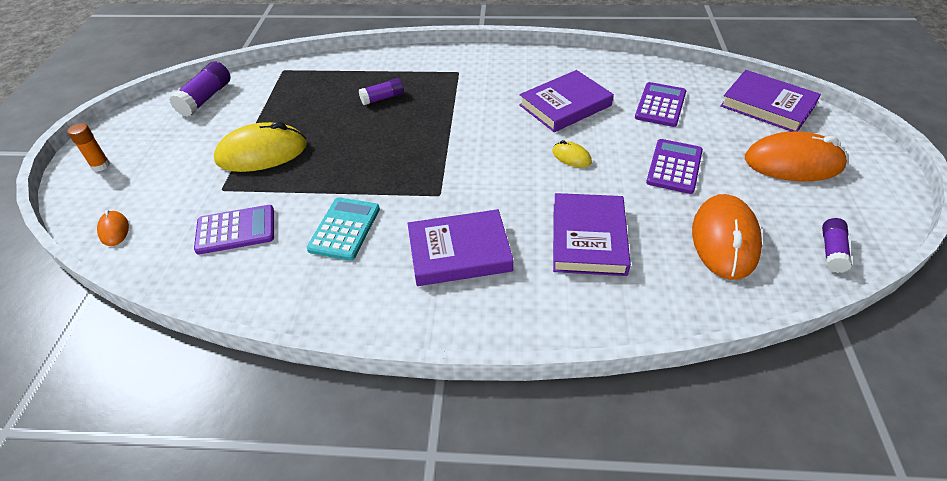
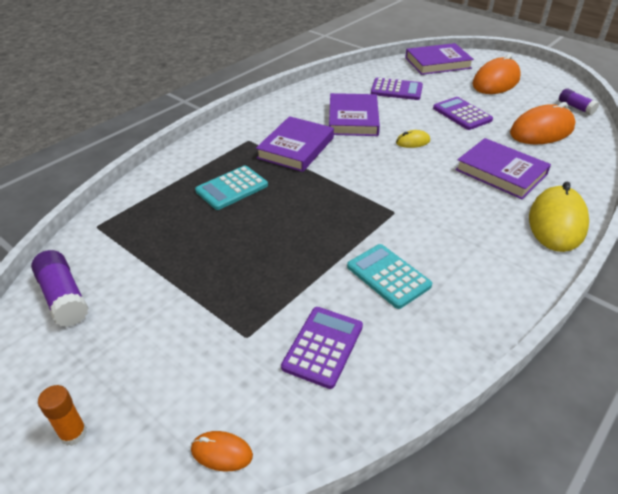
camera: 55 degrees left, 5 degrees down
yellow mouse [214,122,307,172] -> yellow mouse moved to [529,182,589,252]
purple glue stick [359,78,404,105] -> turquoise calculator [195,166,268,210]
purple book [408,209,513,286] -> purple book moved to [256,116,334,172]
purple calculator [635,82,686,127] -> purple calculator turned 135 degrees clockwise [371,78,423,100]
orange mouse [692,194,762,280] -> orange mouse turned 75 degrees counterclockwise [510,102,576,144]

